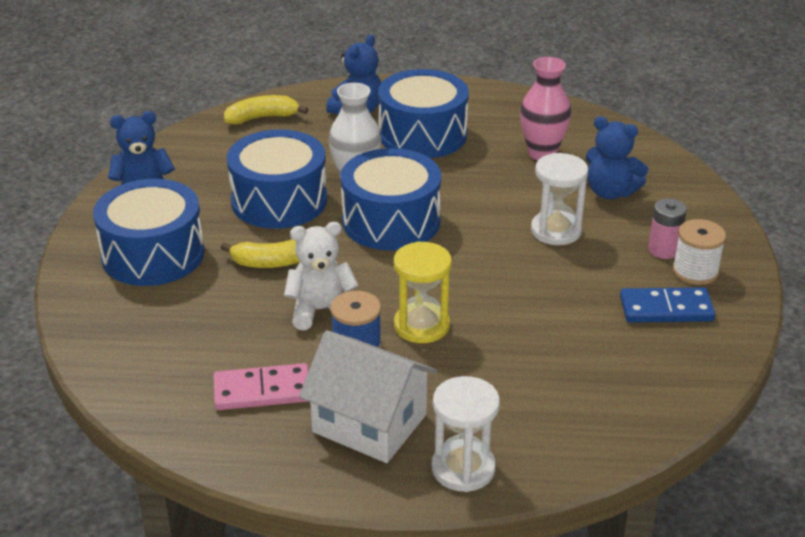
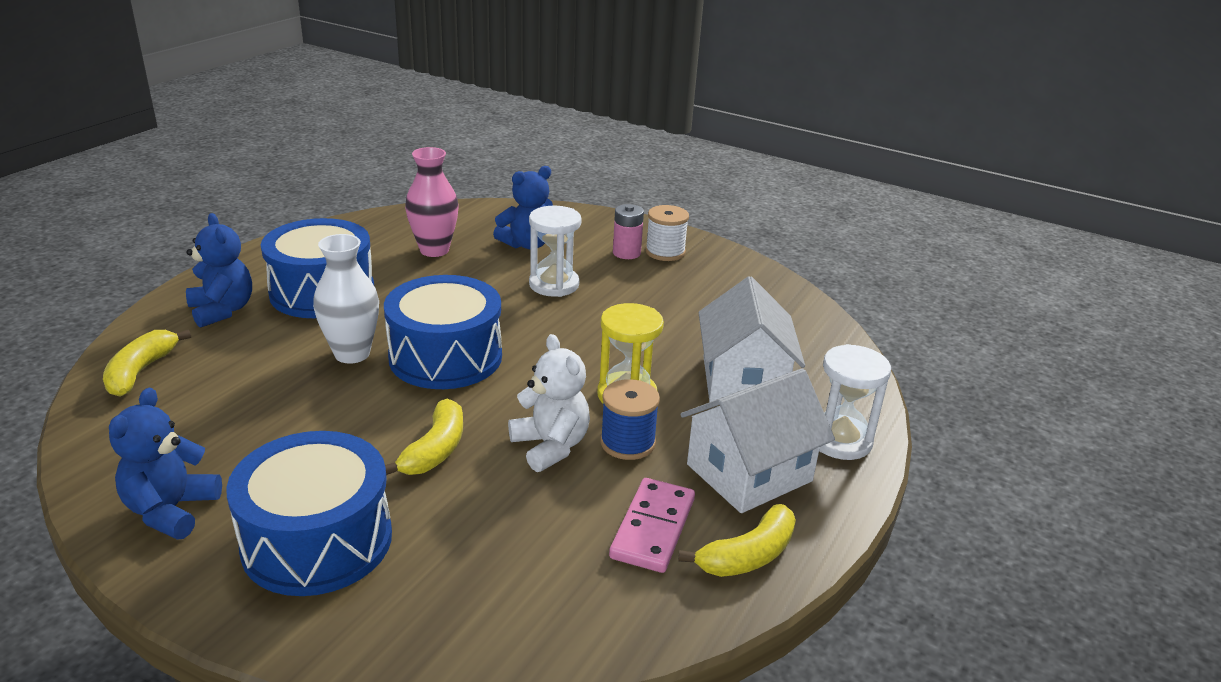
camera: 65 degrees left, 5 degrees down
blue drum [227,129,327,229] -> none
white teddy bear [284,222,359,330] -> white teddy bear turned 135 degrees clockwise [508,334,590,472]
blue domino [620,287,715,323] -> none
none -> yellow banana [678,504,796,577]
none -> white house [698,276,805,402]

